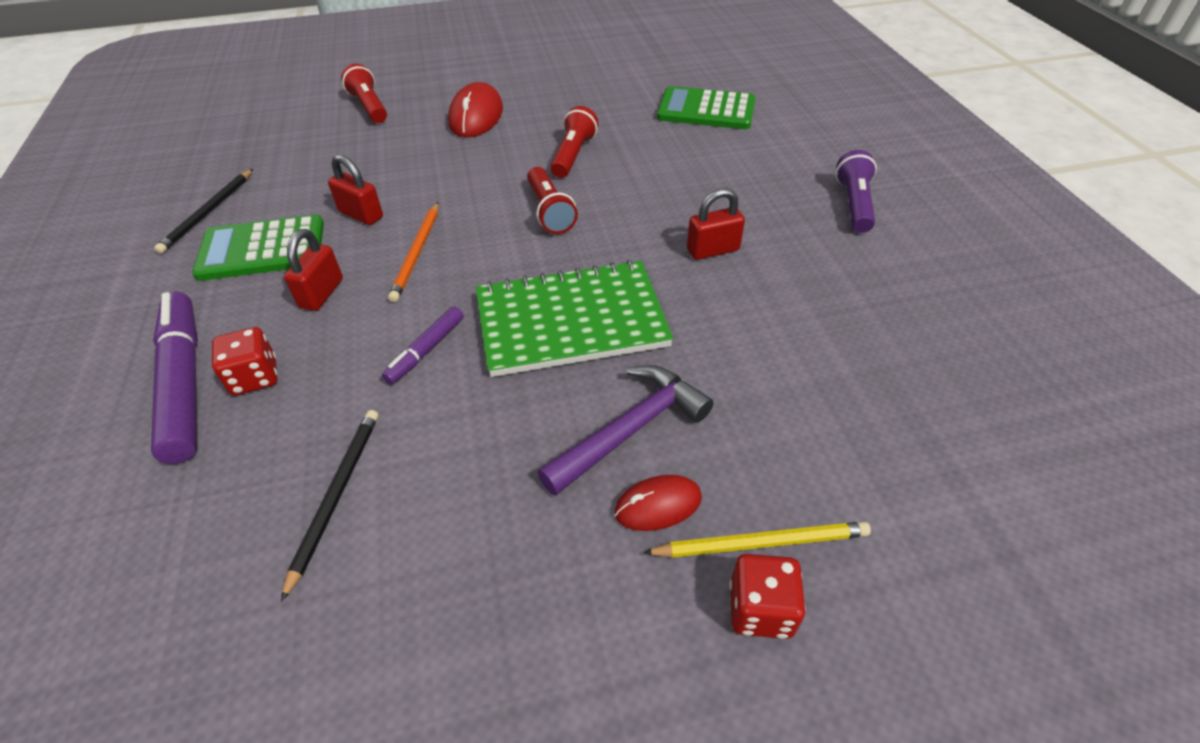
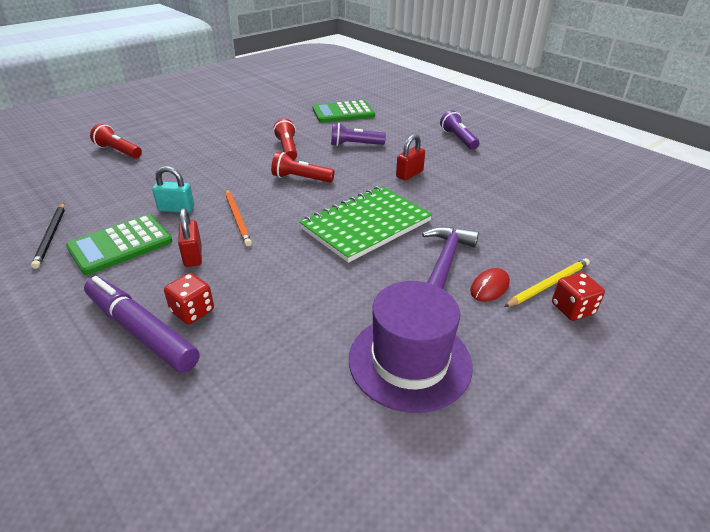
camera: 30 degrees left, 10 degrees down
black pencil [281,410,378,602] -> none
red padlock [328,155,383,225] -> turquoise padlock [152,166,194,213]
purple marker [382,306,464,384] -> none
red mouse [448,82,503,138] -> none
red flashlight [527,167,578,234] -> red flashlight turned 150 degrees clockwise [271,152,335,182]
none -> purple flashlight [331,123,386,146]
none -> purple hat [349,281,473,413]

